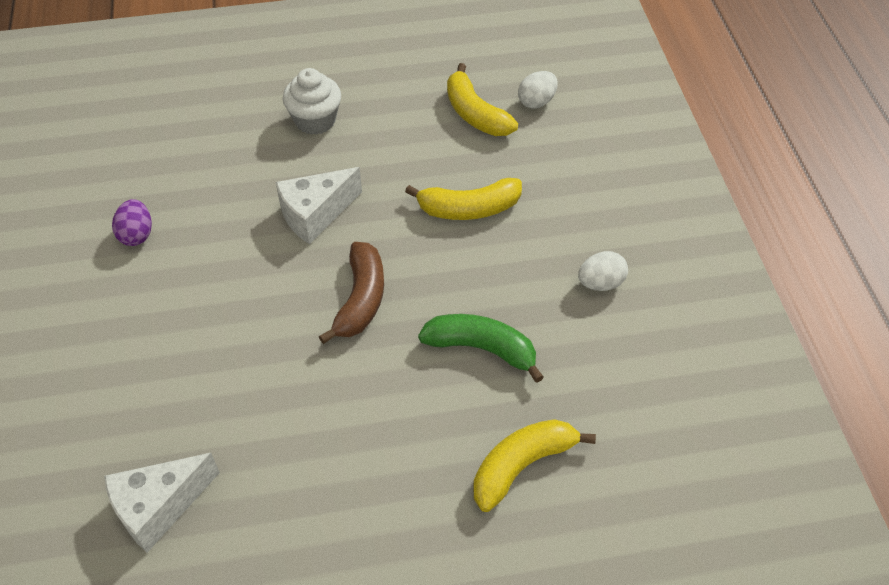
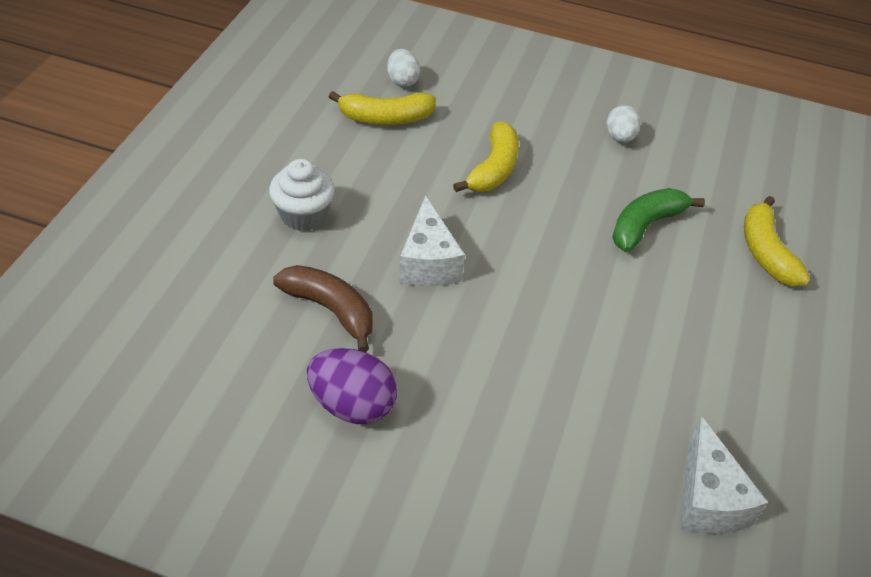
camera: 65 degrees left, 5 degrees down
purple egg [112,199,152,246] -> purple egg [307,348,397,424], size x1.57
brown banana [319,242,384,344] -> brown banana moved to [273,265,373,352]

